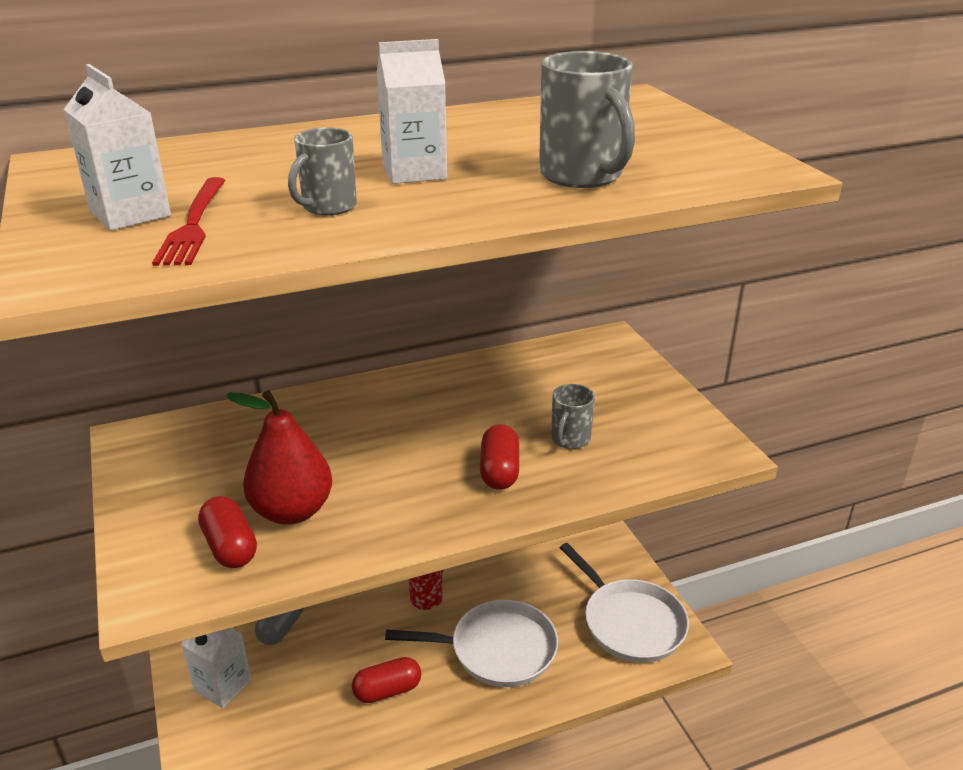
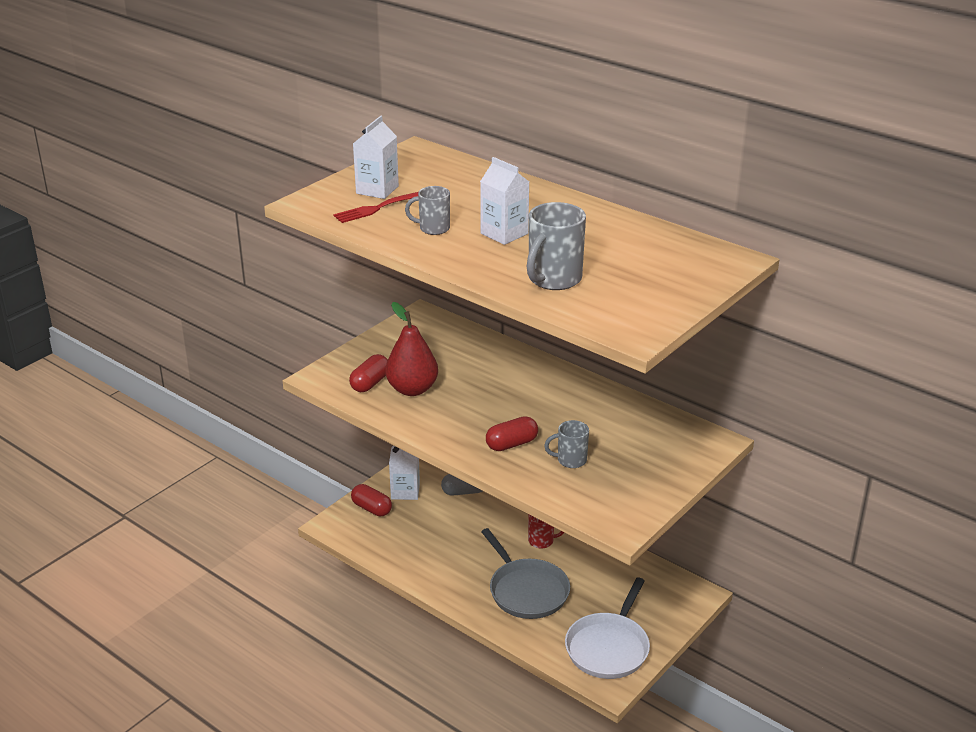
camera: 60 degrees right, 0 degrees up
red capsule [352,657,421,703] -> red capsule moved to [351,484,392,516]
white pan [385,600,558,687] -> grey pan [481,528,570,619]

